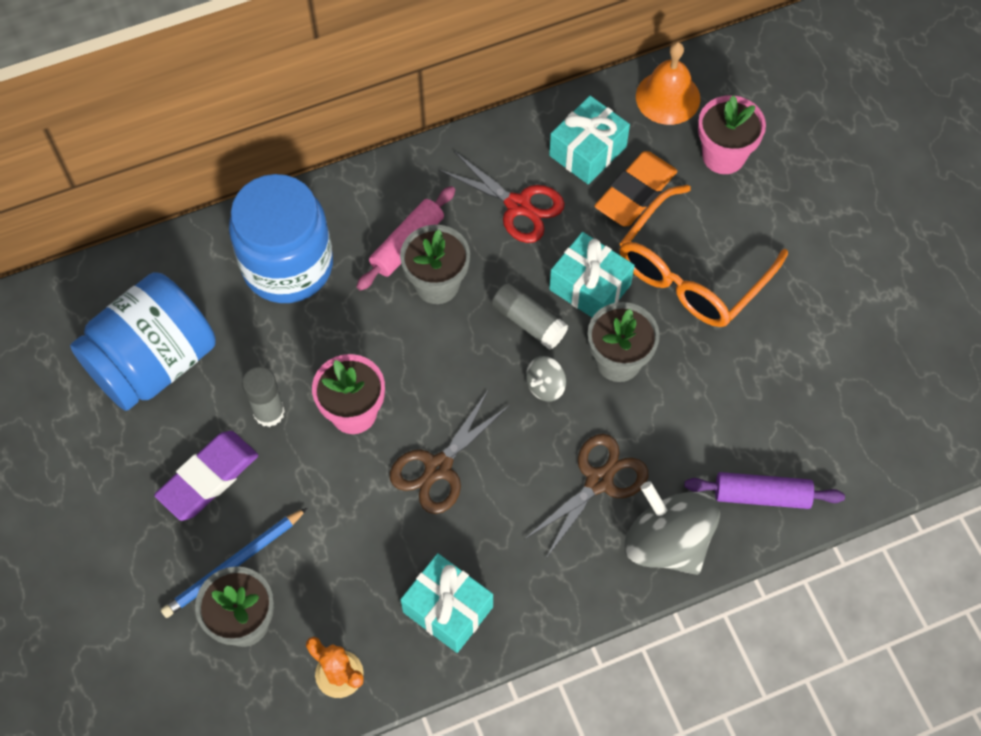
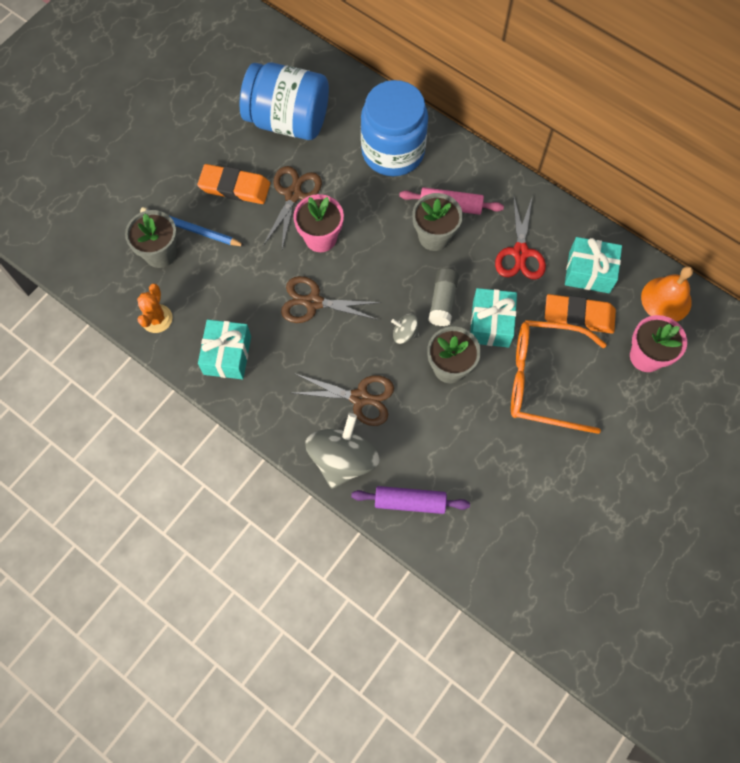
camera: 60 degrees right, 5 degrees up
purple eraser [154,431,258,521] -> orange eraser [197,164,270,204]
grey glue stick [242,367,285,427] -> brown scissors [263,166,322,249]
purple rolling pin [684,472,845,509] -> purple rolling pin turned 60 degrees counterclockwise [351,486,470,514]

